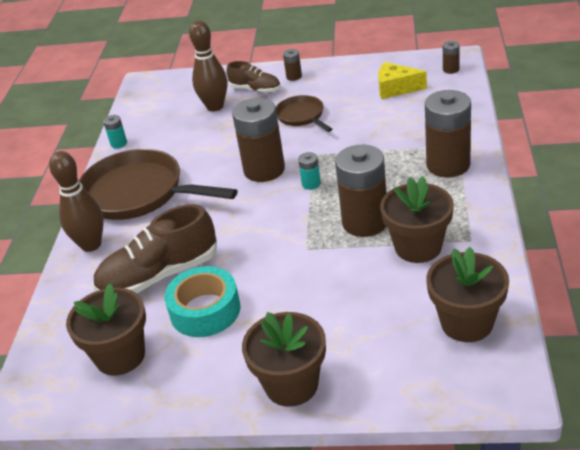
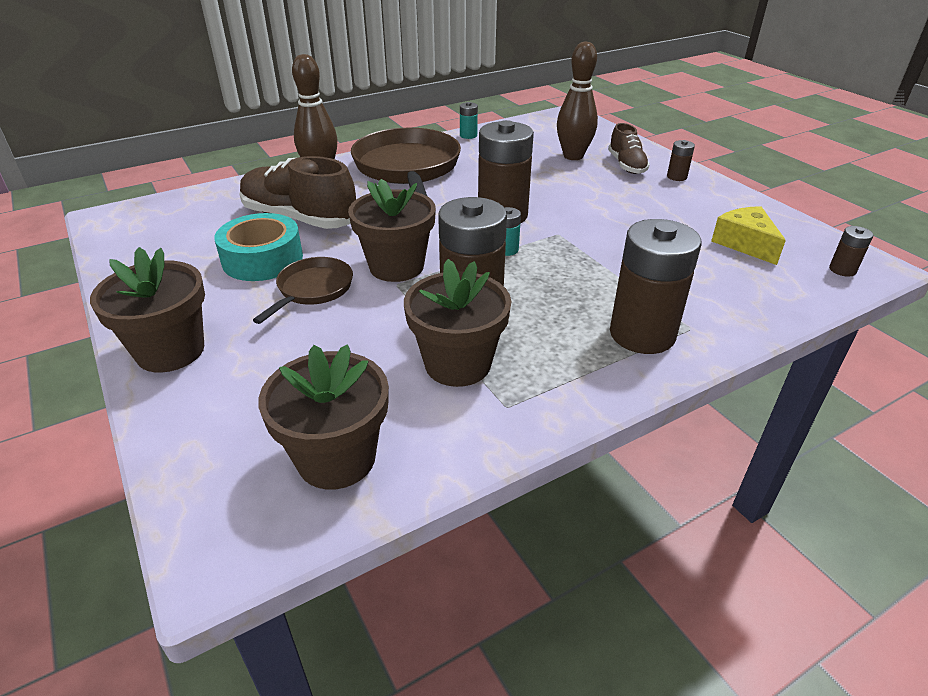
camera: 50 degrees right, 0 degrees up
brown flower pot [66,283,146,376] -> brown flower pot moved to [348,179,436,282]
brown pan [276,95,332,132] -> brown pan moved to [253,257,353,324]

